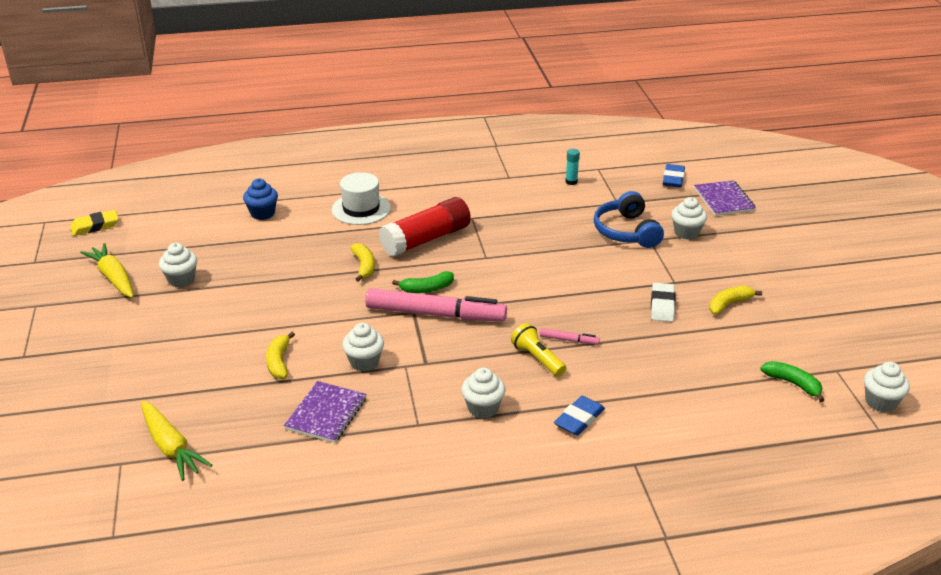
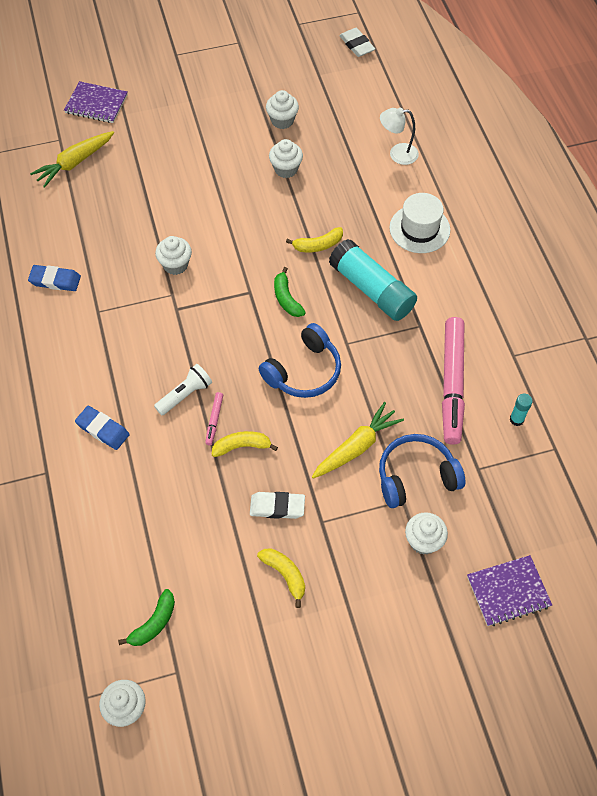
camera: 85 degrees right, 25 degrees up
yellow eraser [70,210,119,236] -> white eraser [339,28,375,57]
yellow carrot [80,243,134,298] -> yellow carrot moved to [312,402,404,479]
blue cupcake [243,179,278,220] -> white lamp [380,108,419,165]
yellow banana [266,332,295,379] -> yellow banana moved to [212,431,278,457]
purple notebook [284,381,366,443] -> purple notebook moved to [64,81,128,123]
pink marker [365,288,507,321] -> pink marker moved to [442,317,465,445]
red glue stick [379,197,471,257] -> turquoise glue stick [329,239,417,321]
white cupcake [461,368,505,419] -> white cupcake moved to [269,139,303,178]
yellow flashlight [511,323,566,377] -> white flashlight [154,364,212,415]
blue eraser [663,164,685,188] -> blue eraser moved to [28,265,81,291]
none -> blue headphones [259,323,341,398]

